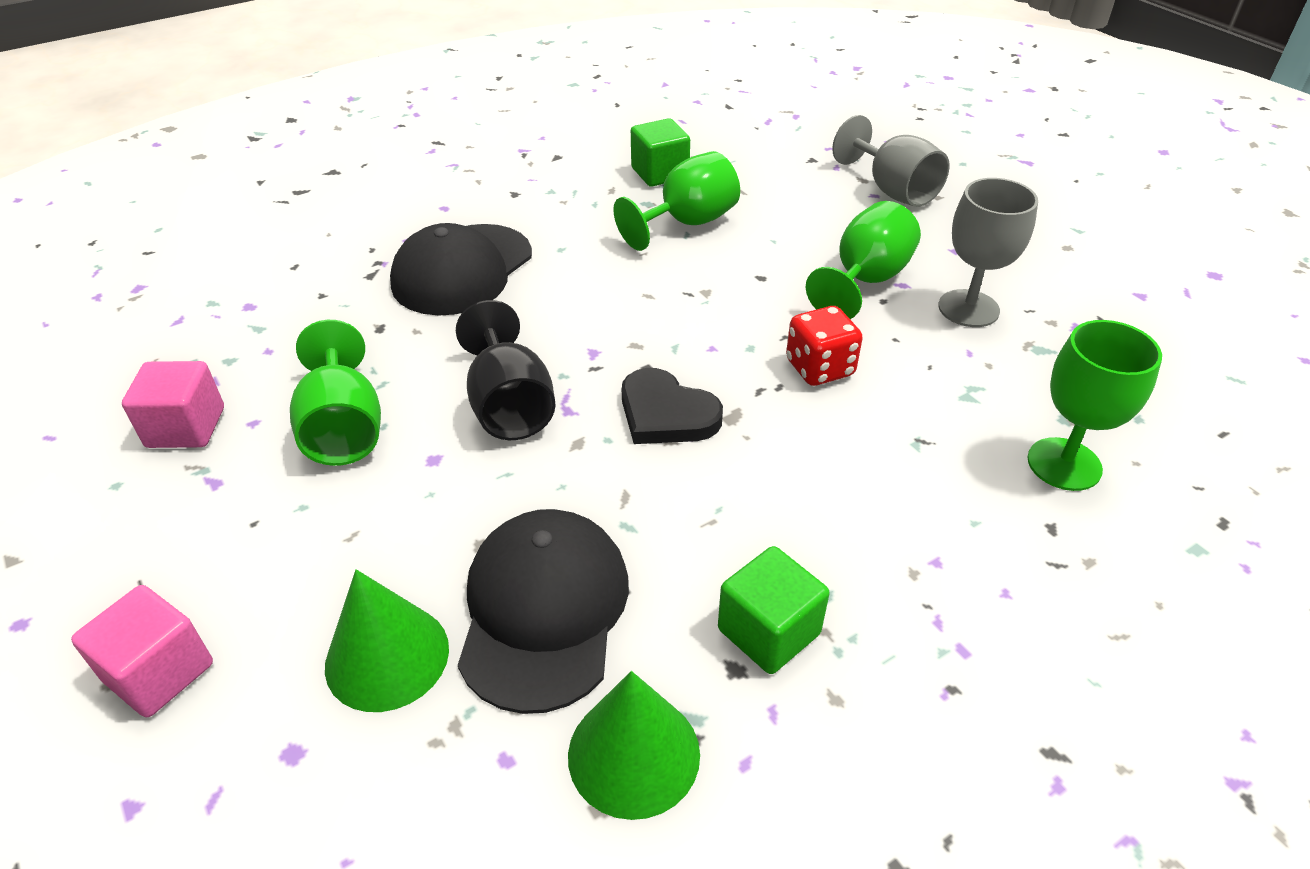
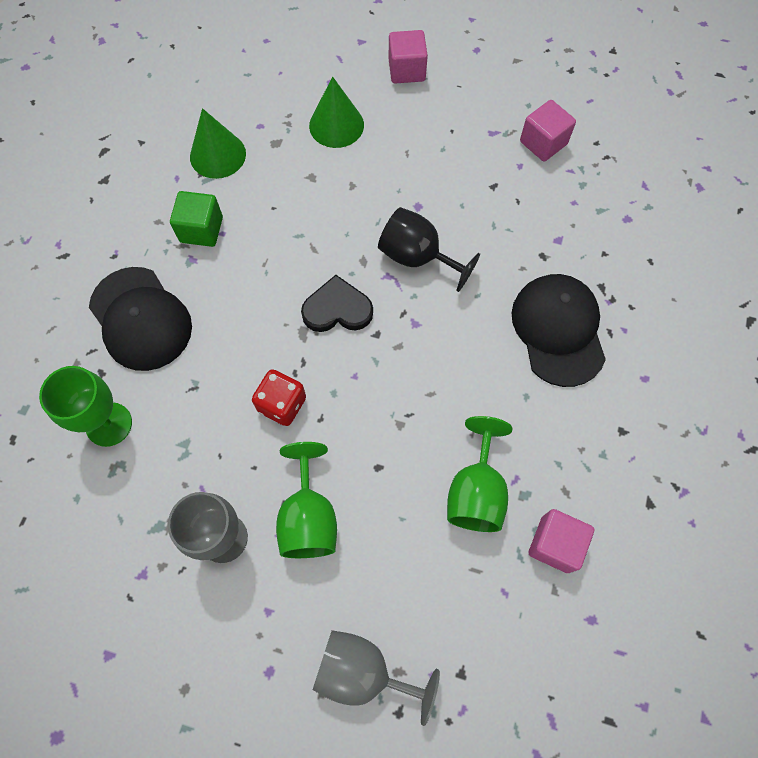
camera: 140 degrees right, 25 degrees up
green goblet [290,320,381,466] -> none
black cap [458,509,629,714] -> black cap moved to [89,267,192,371]
green cube [631,118,690,187] -> pink cube [529,509,594,573]

